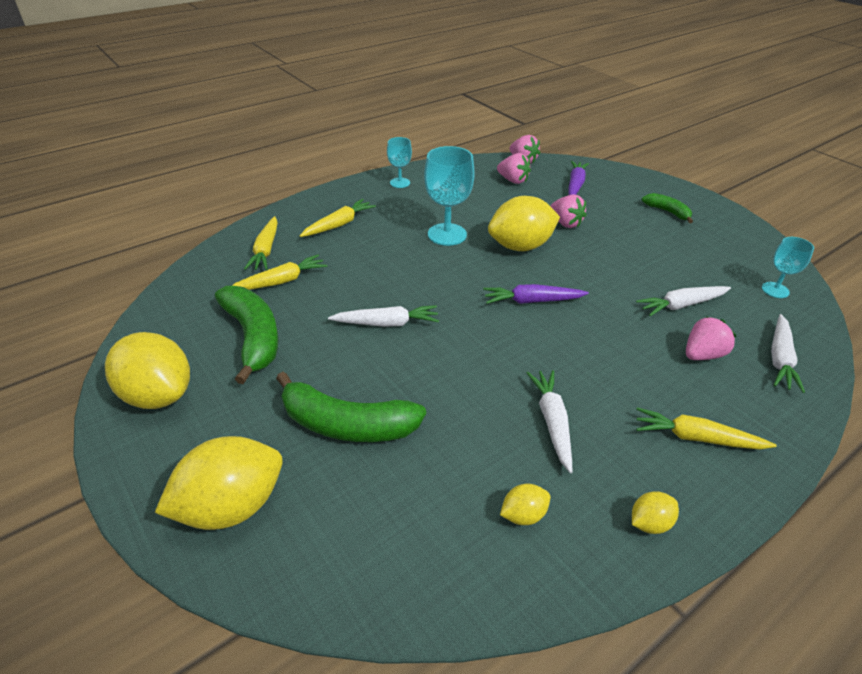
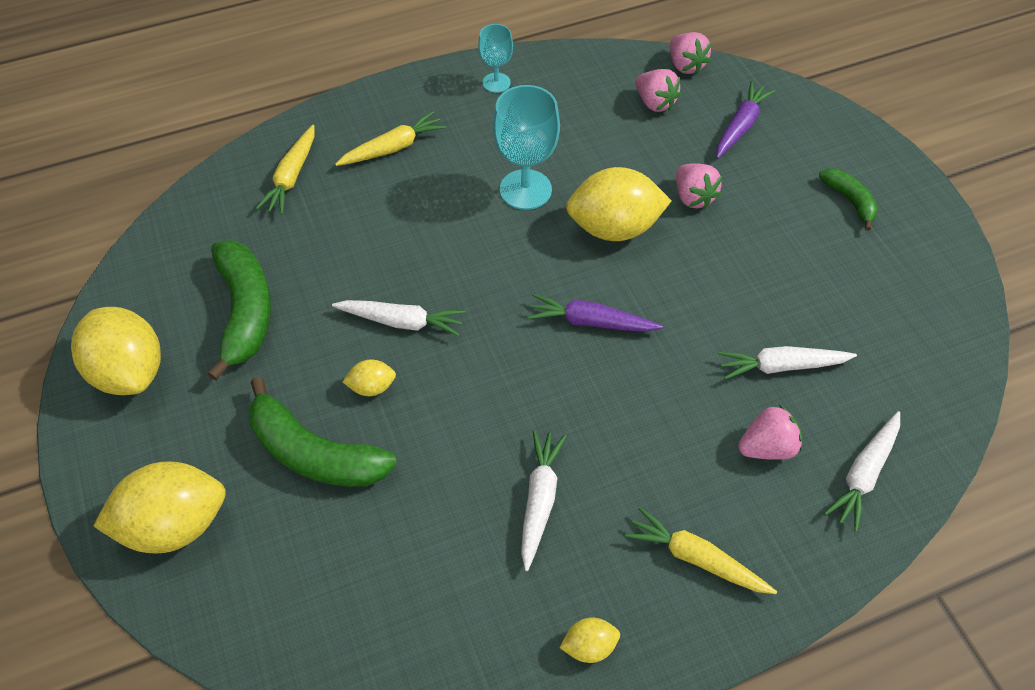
camera: 15 degrees right, 15 degrees up
yellow carrot [232,255,327,290] -> none
yellow lemon [500,484,550,525] -> yellow lemon moved to [343,359,396,396]
turquoise goblet [762,237,814,298] -> none

